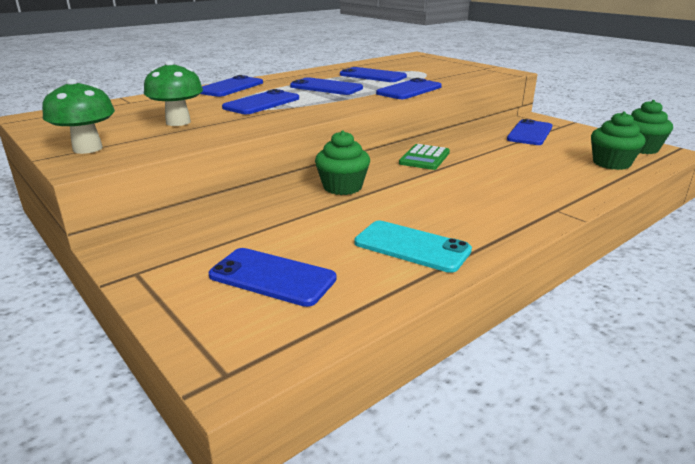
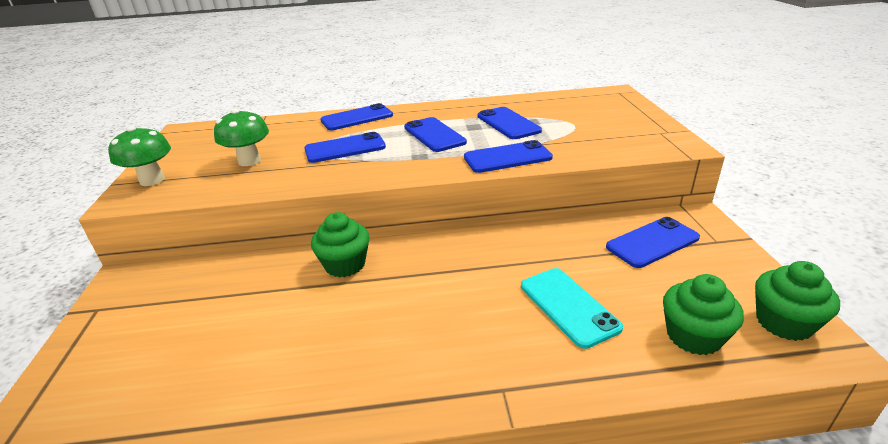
camera: 35 degrees right, 5 degrees up
blue phone [209,248,337,307] -> none
turquoise phone [354,221,472,273] -> turquoise phone moved to [521,268,623,349]
green calculator [399,144,450,170] -> none

